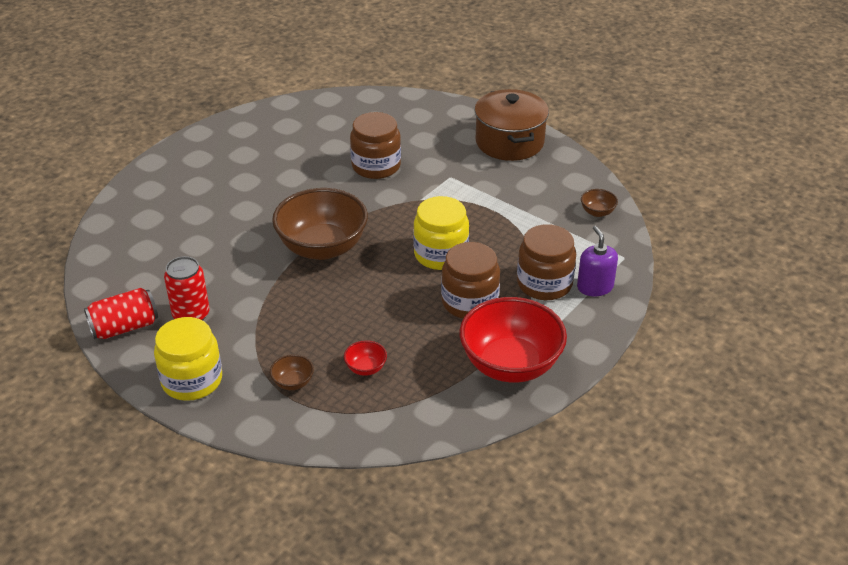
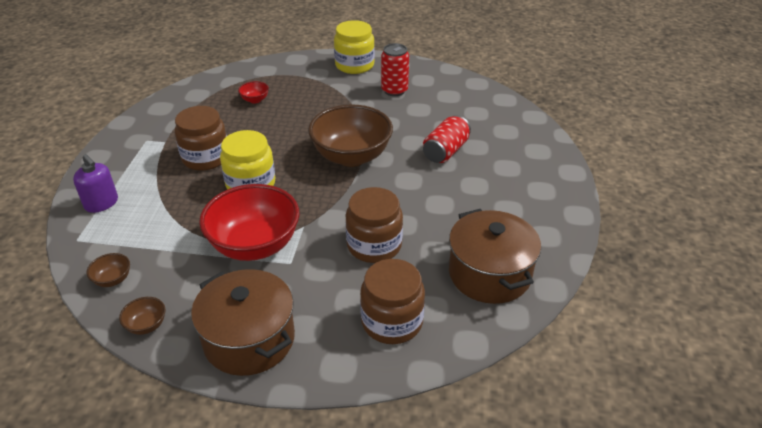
camera: 150 degrees right, 0 degrees up
red can [84,288,158,339] -> red can moved to [423,115,471,163]
brown bowl [270,354,314,390] -> brown bowl moved to [119,297,166,335]
red bowl [459,297,567,382] -> red bowl moved to [199,184,300,261]
brown jar [517,224,576,300] -> brown jar moved to [360,259,425,344]
none -> brown pot [449,209,541,304]

